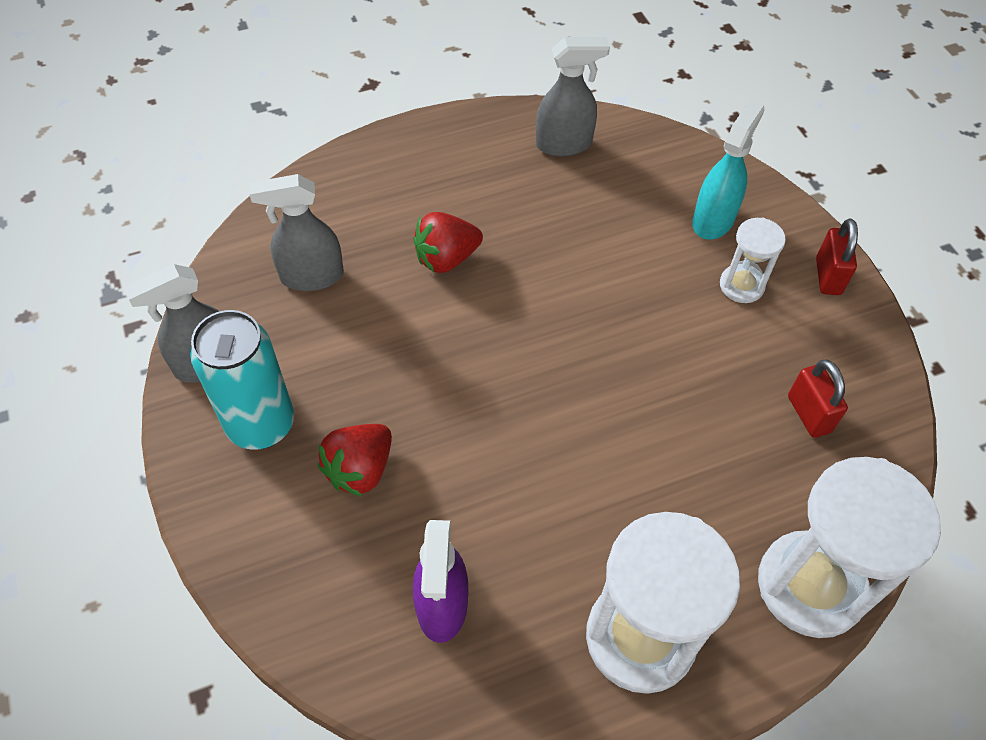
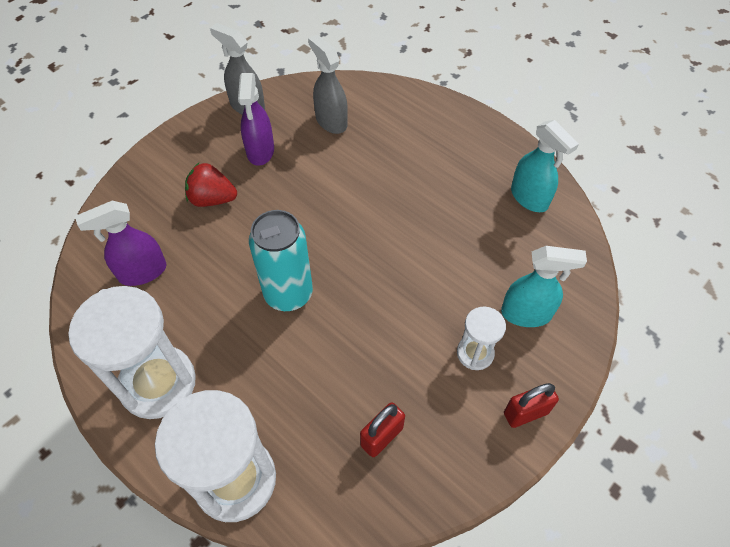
camera: 65 degrees right, 0 degrees up
turquoise can [190,310,294,450] -> turquoise can moved to [249,210,313,311]
red strawberry [413,212,483,273] -> none
grey spray bottle [536,37,610,156] -> turquoise spray bottle [511,120,579,212]
none -> purple spray bottle [238,73,274,166]

